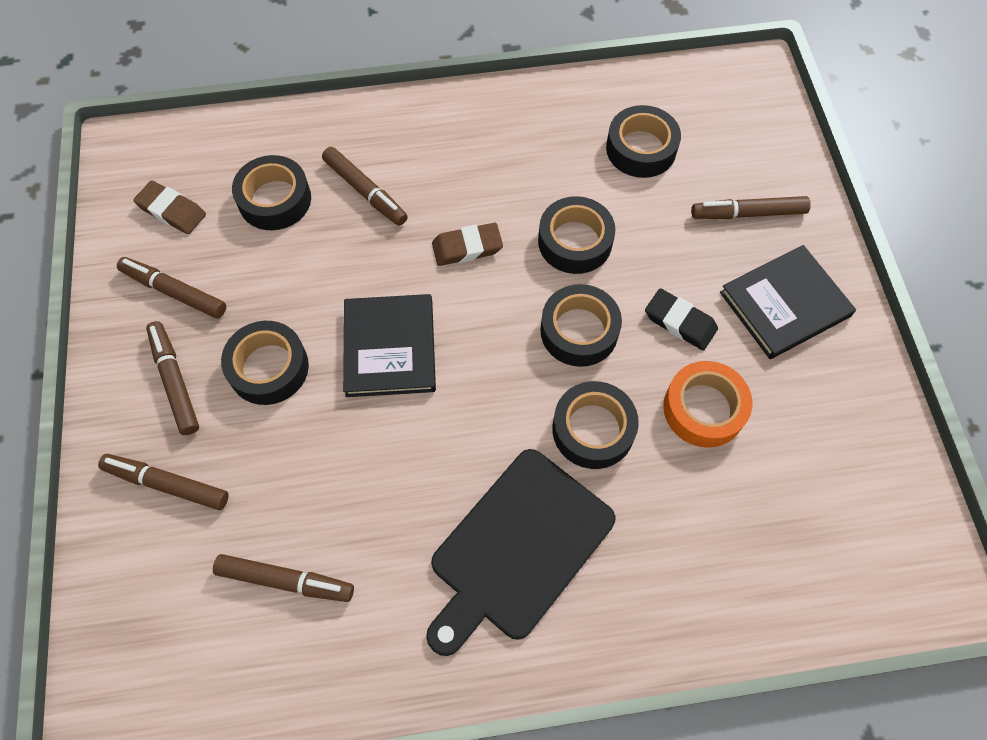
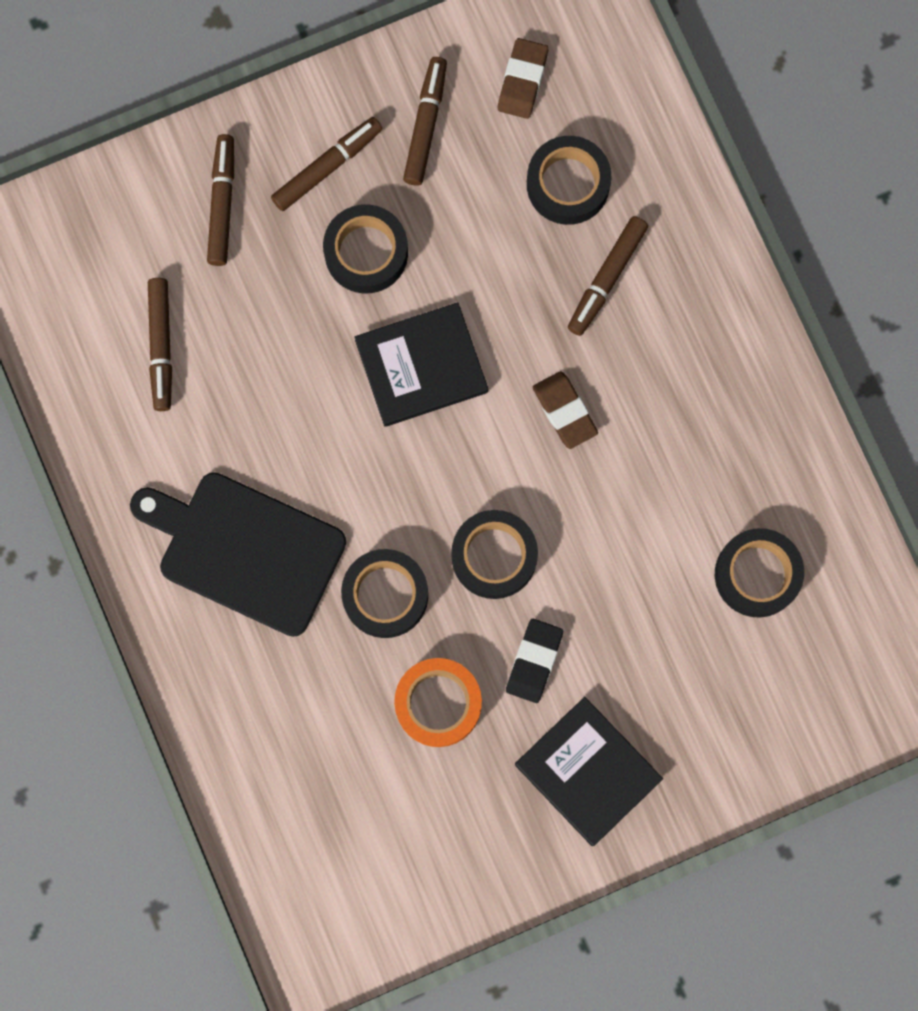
camera: 75 degrees right, 15 degrees up
black tape [538,196,616,274] -> none
brown marker [691,196,811,219] -> none

